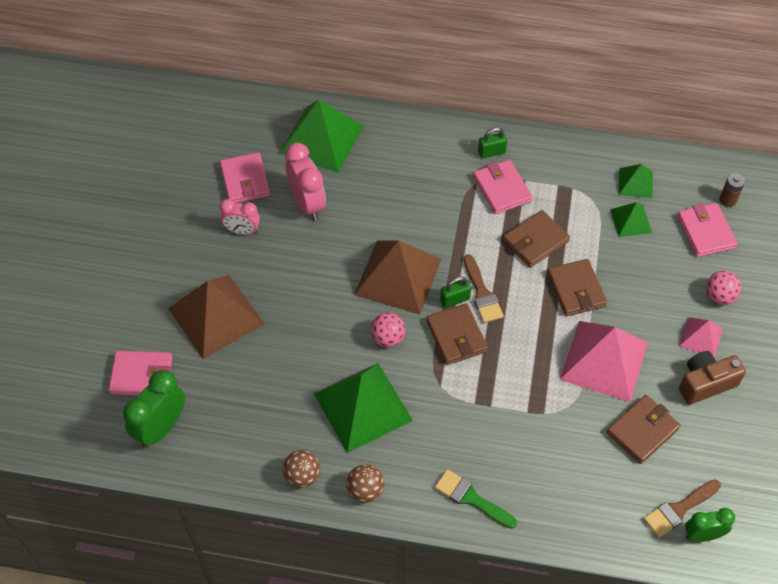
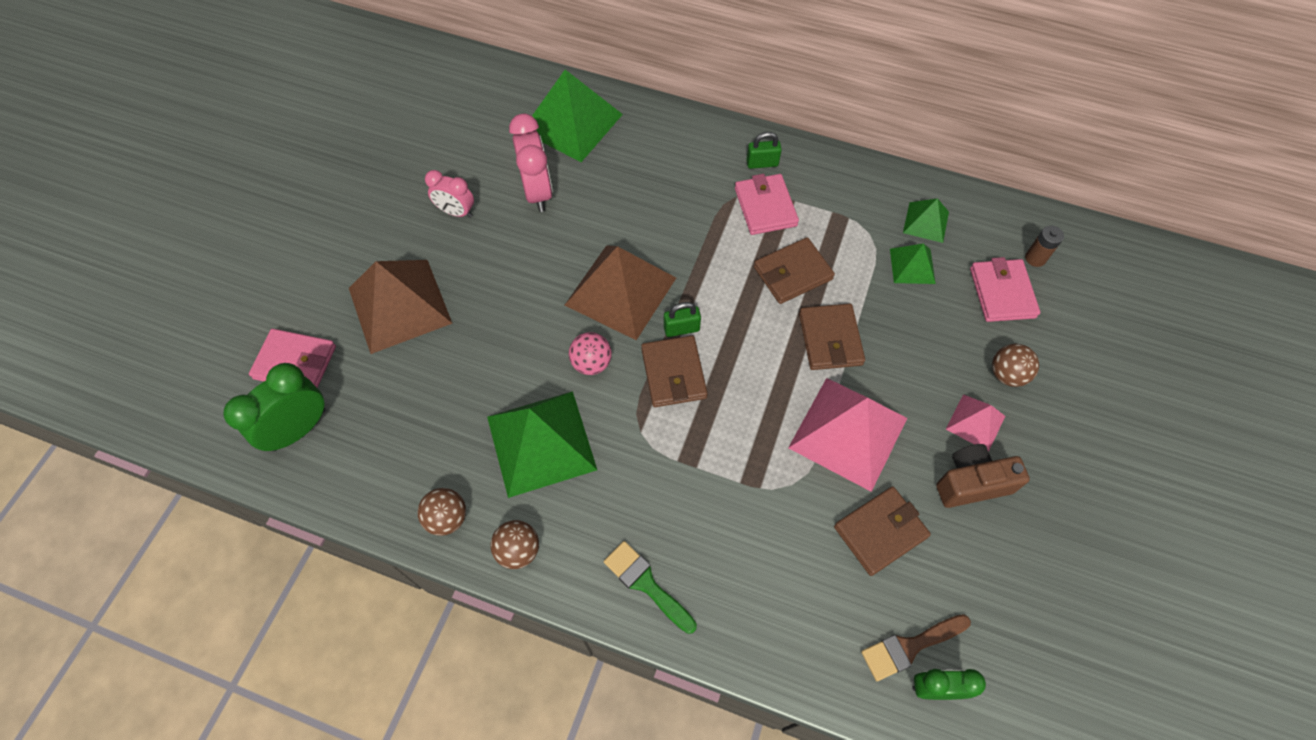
camera: 10 degrees right, 5 degrees up
pink wallet [220,152,270,203] -> none
brown brush [464,254,504,323] -> none
pink ball [706,271,742,305] -> brown ball [992,344,1039,387]

